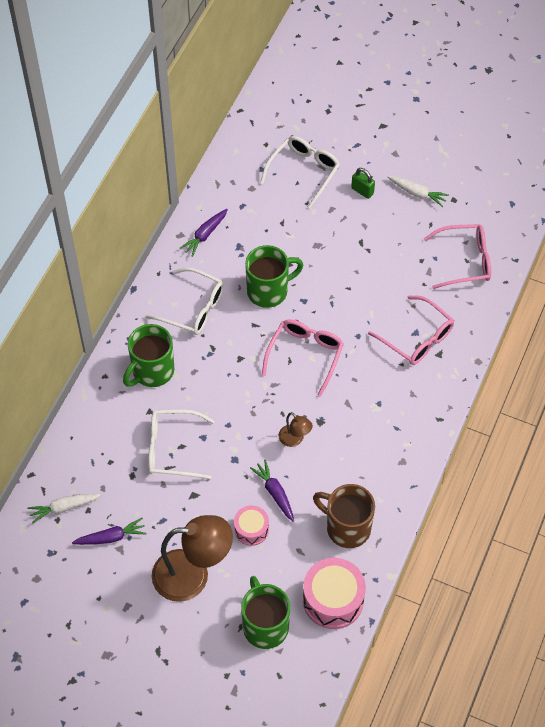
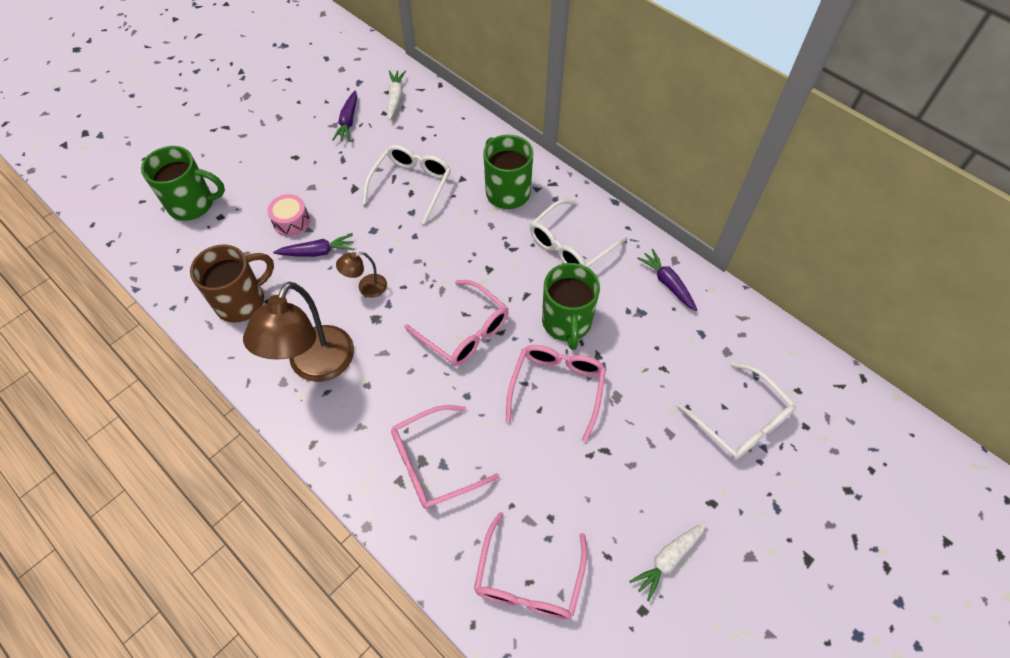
camera: 110 degrees right, 0 degrees up
brown lamp [152,515,233,602] -> brown lamp moved to [243,282,354,382]
pink drum [303,558,366,629] -> none
green padlock [351,168,375,199] -> none
none -> pink glasses [506,345,606,442]

